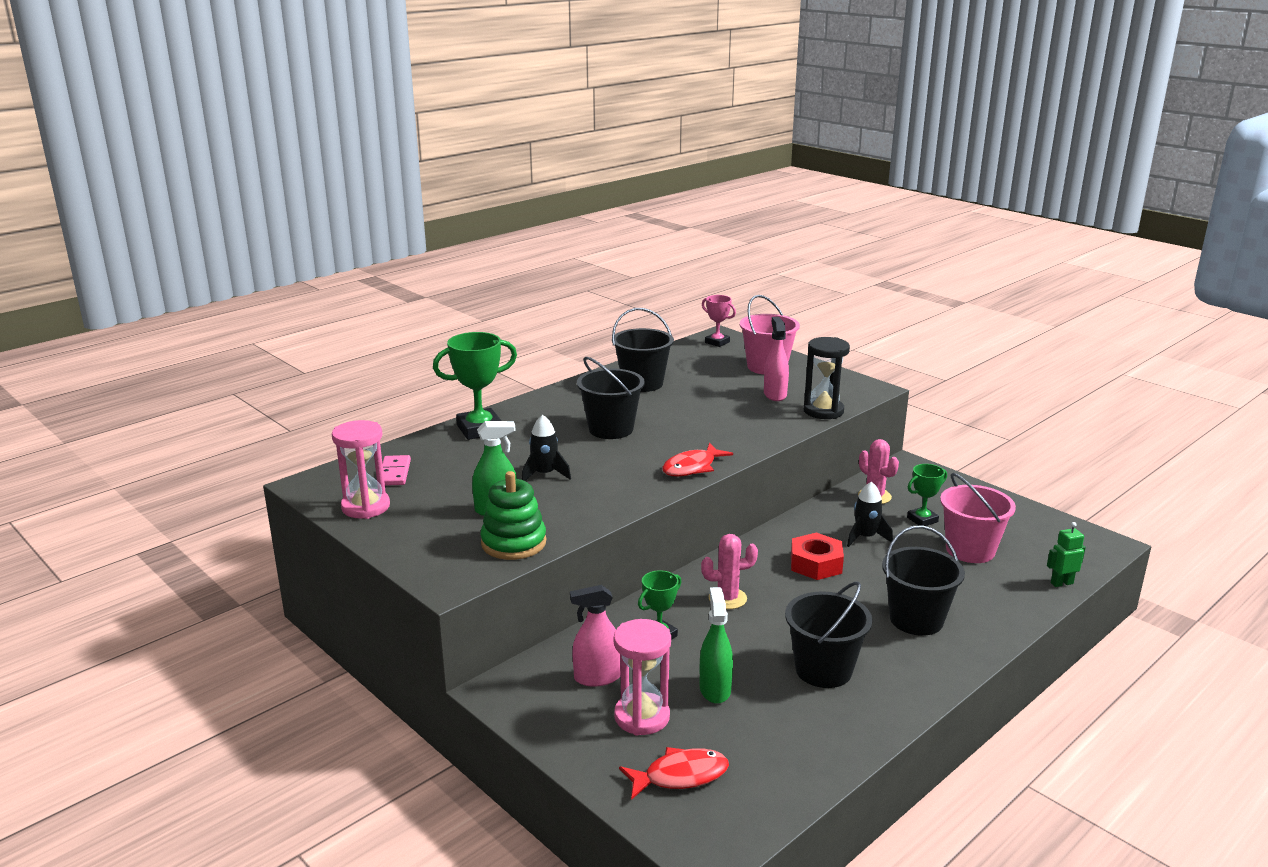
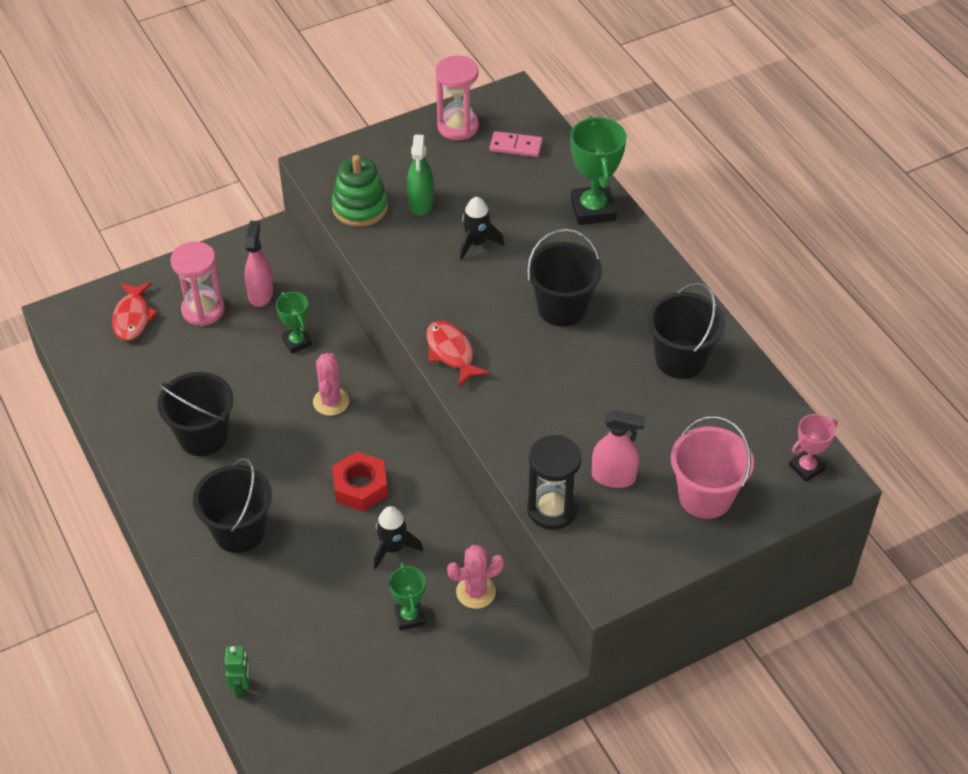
camera: 105 degrees right, 25 degrees up
green spray bottle [700,587,733,704] -> none
pink bucket [940,473,1016,563] -> none

